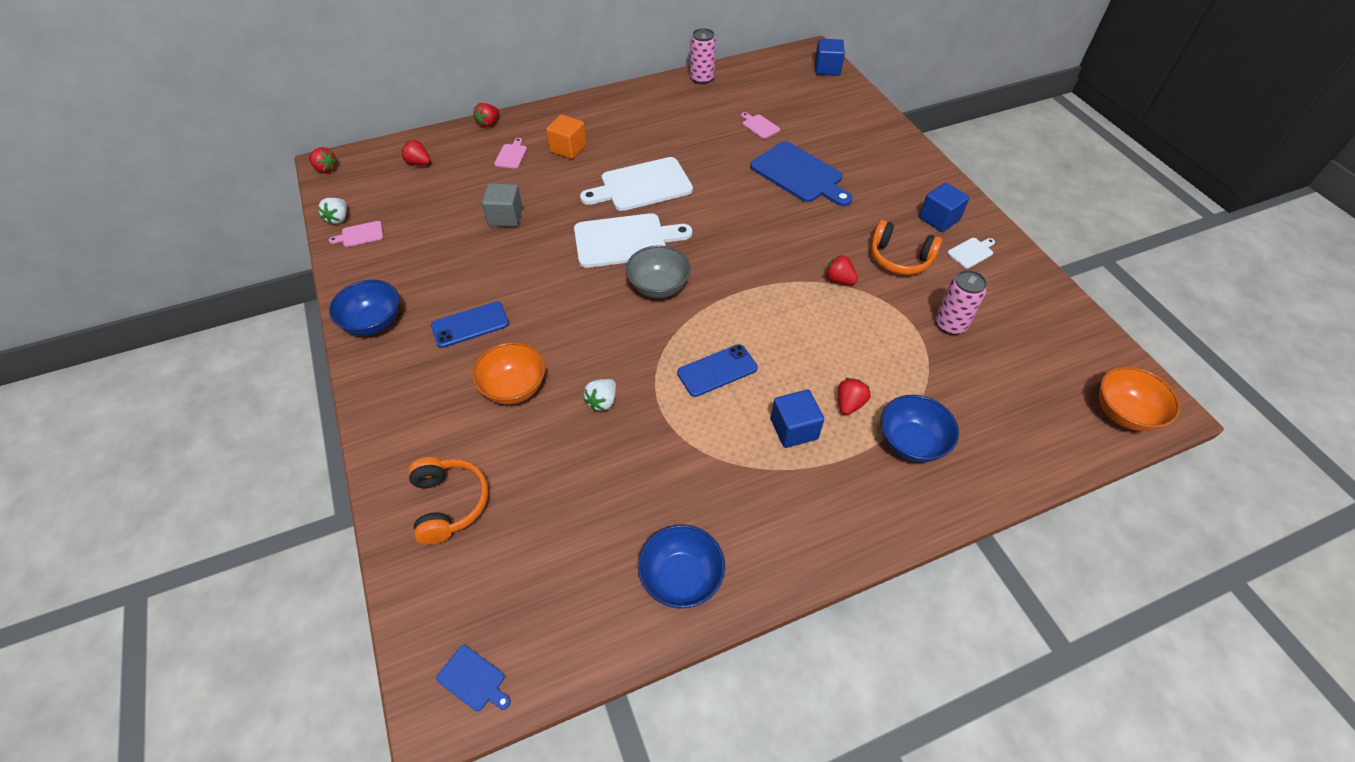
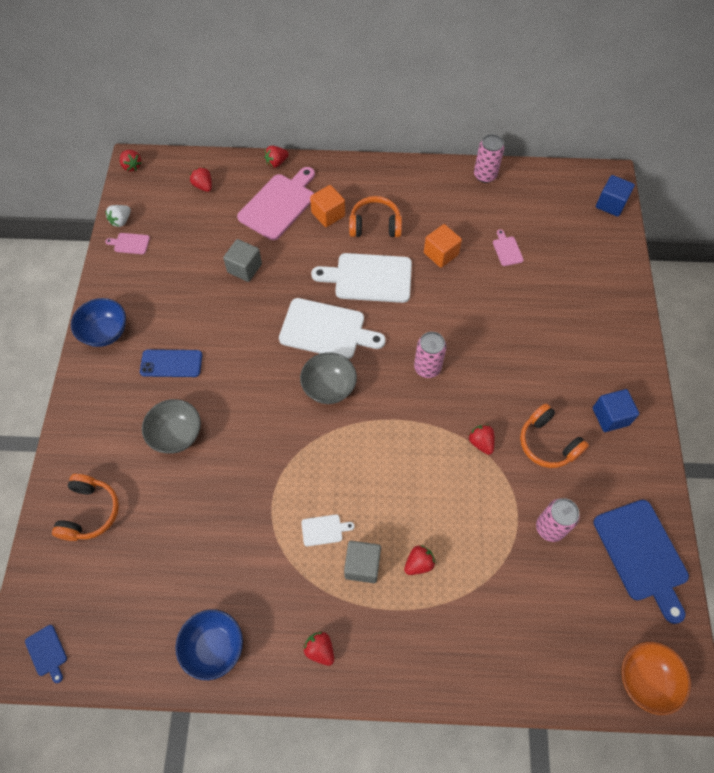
camera: 25 degrees right, 10 degrees up
orange bowl [472,342,546,405] -> grey bowl [142,399,201,453]
pink cutting board [494,138,527,169] -> pink cutting board [237,167,315,240], size x2.26
white strawberry [584,379,616,411] -> none
blue phone [677,344,758,397] -> none
blue cutting board [750,141,853,206] -> blue cutting board moved to [593,500,689,624]
blue cube [771,390,824,448] -> grey cube [344,541,381,583]
blue bowl [881,395,959,463] -> none
white cutting board [948,238,995,268] -> white cutting board moved to [301,514,354,546]
none -> red strawberry [303,631,334,666]
none -> orange headphones [349,196,402,237]
none -> pink can [414,332,446,378]
none -> orange cube [424,224,462,268]

